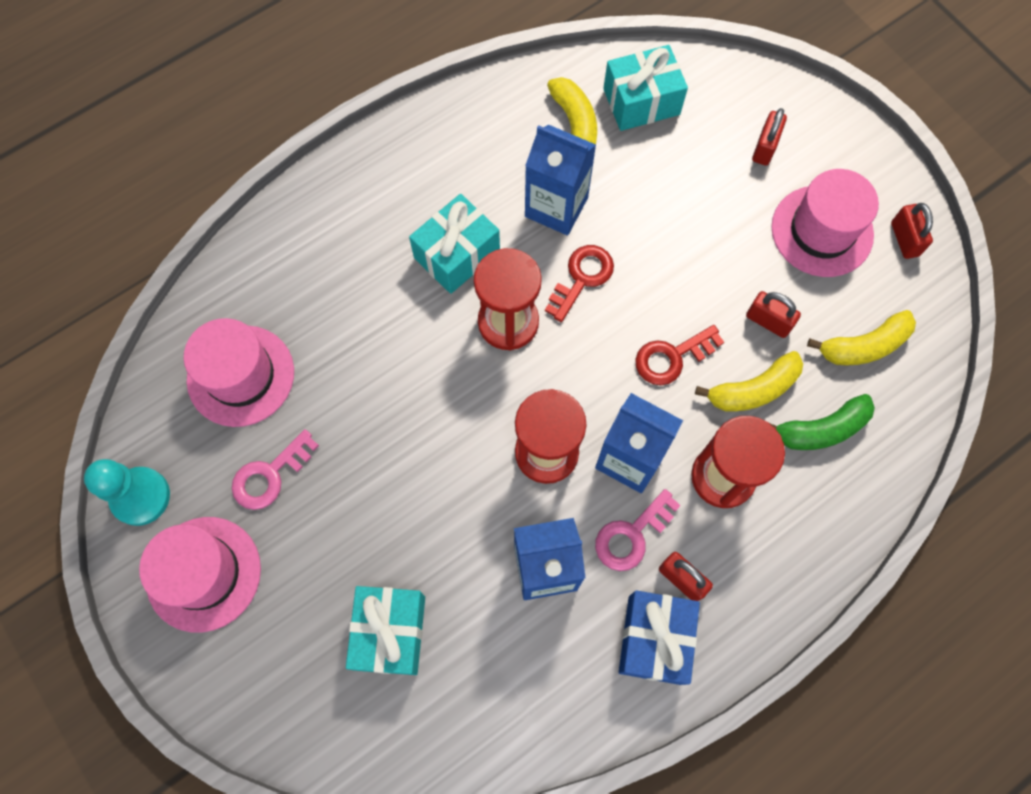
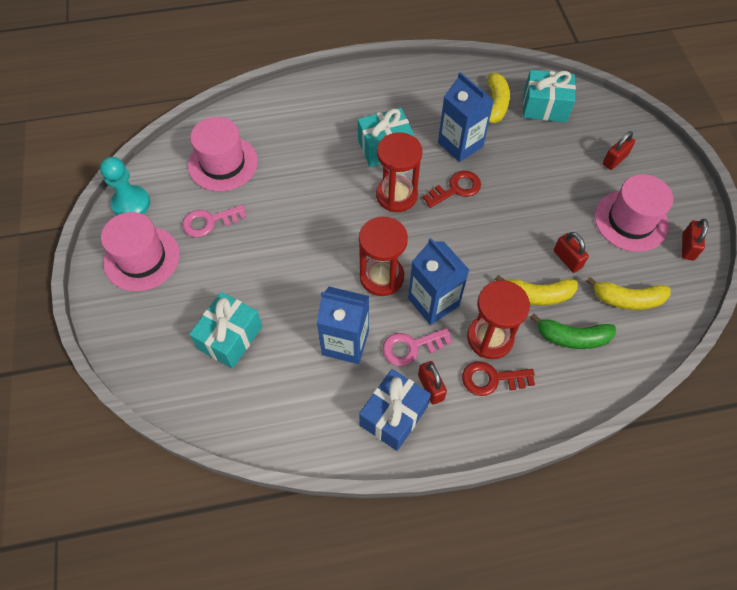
camera: 25 degrees right, 10 degrees down
red key [635,325,724,385] -> red key moved to [462,361,535,396]

